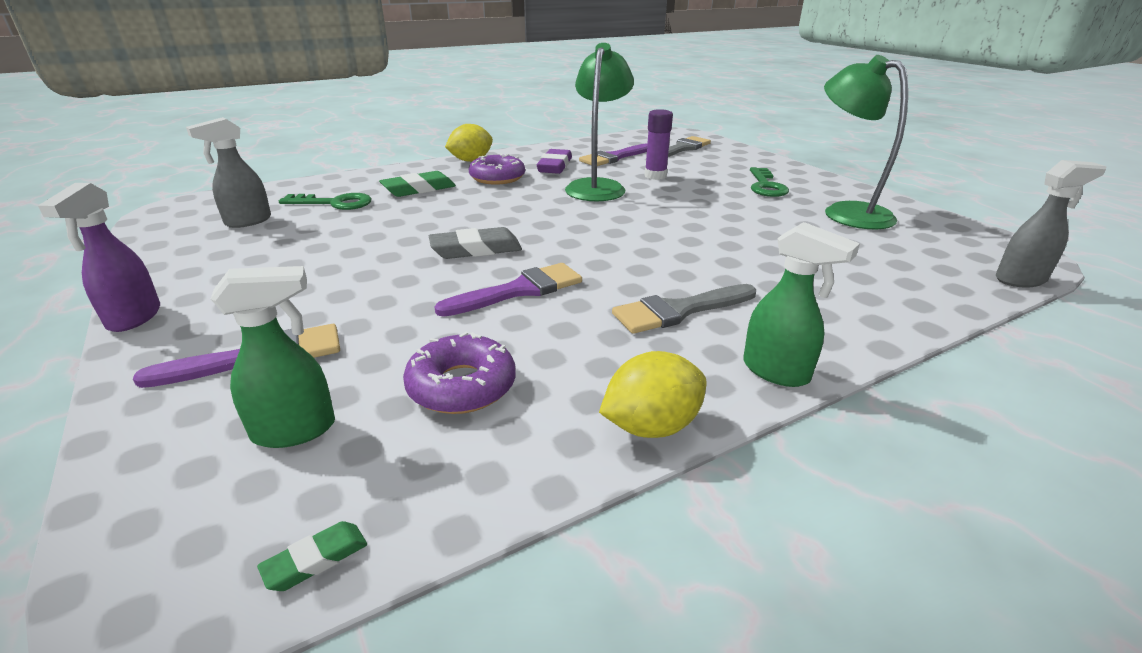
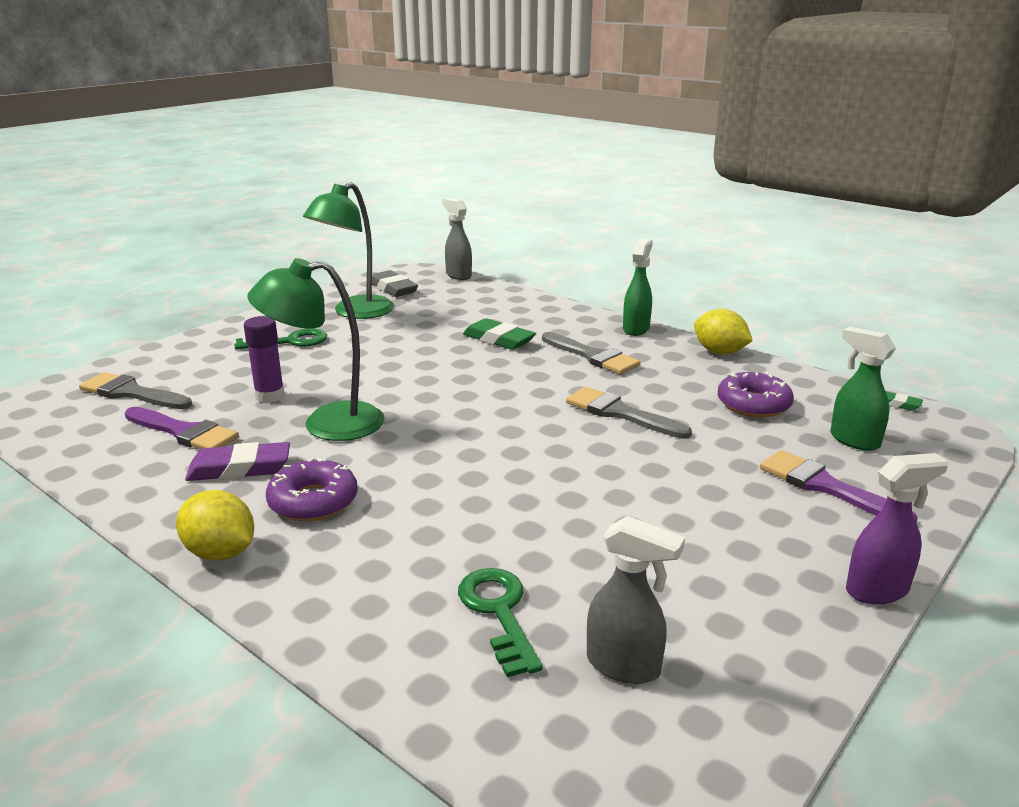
camera: 110 degrees left, 5 degrees down
green eraser [379,171,456,197] -> green eraser moved to [463,318,536,350]
grey eraser [429,227,522,259] -> grey eraser moved to [372,270,418,297]
purple brush [434,263,582,317] -> grey brush [566,387,692,439]

